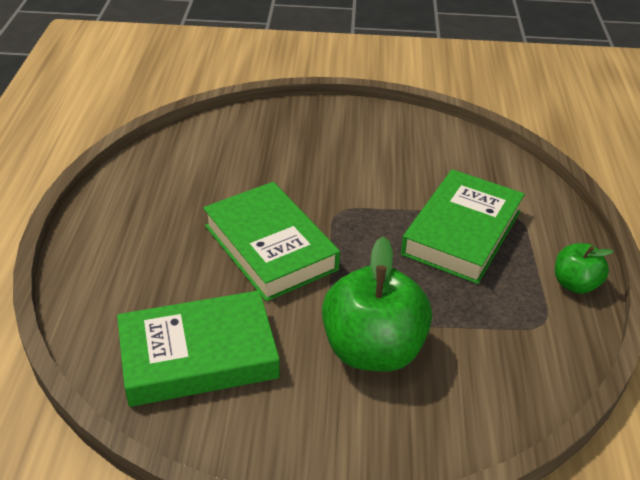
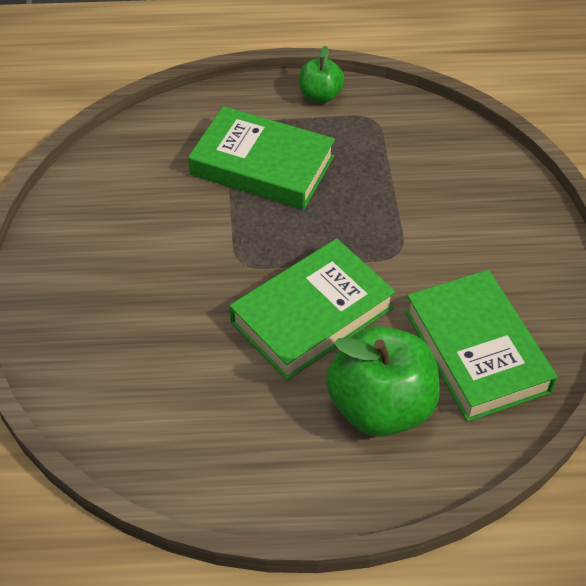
camera: 95 degrees left, 10 degrees up
green apple [322,236,432,372] -> green apple moved to [326,326,440,437]

